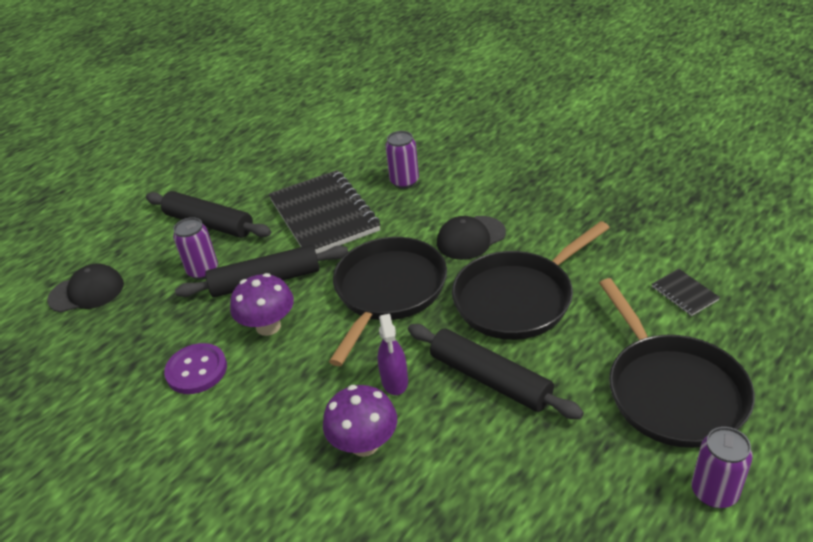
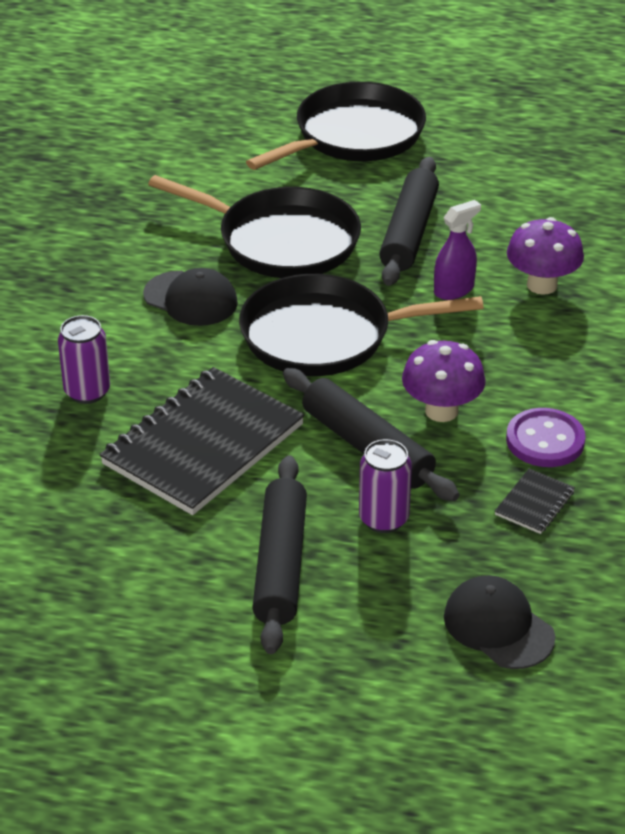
camera: 120 degrees left, 0 degrees up
black notebook [652,269,720,316] -> black notebook moved to [495,469,575,534]
purple can [691,427,753,508] -> none

